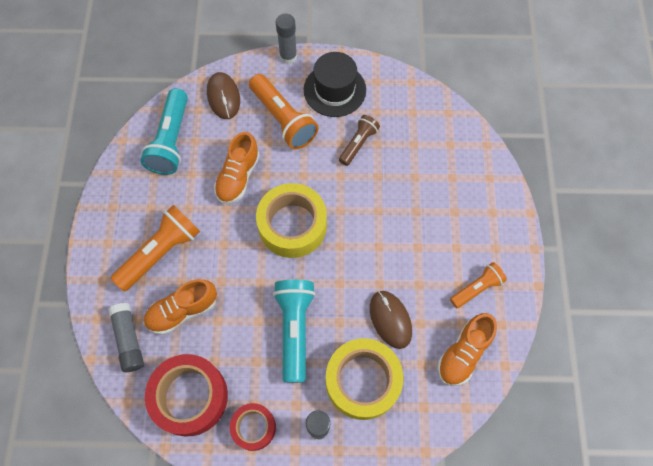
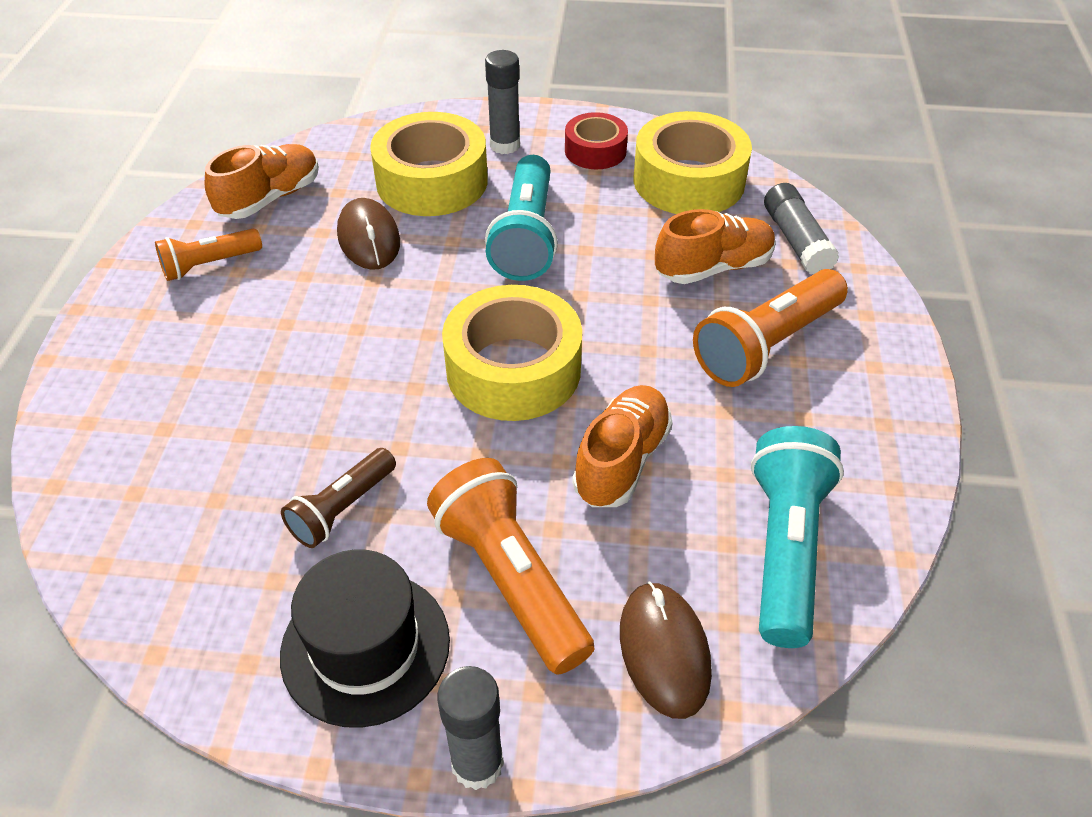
camera: 175 degrees left, 20 degrees down
red tape [145,354,228,436] -> yellow tape [634,111,752,214]

